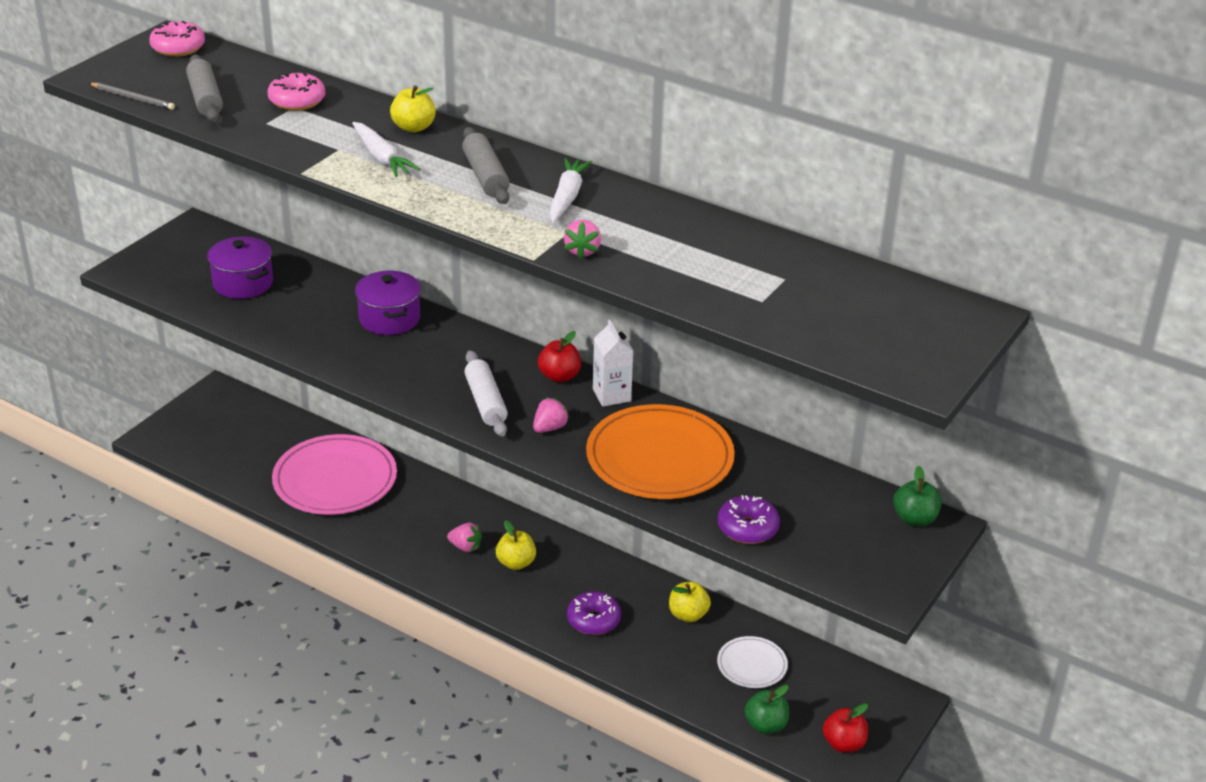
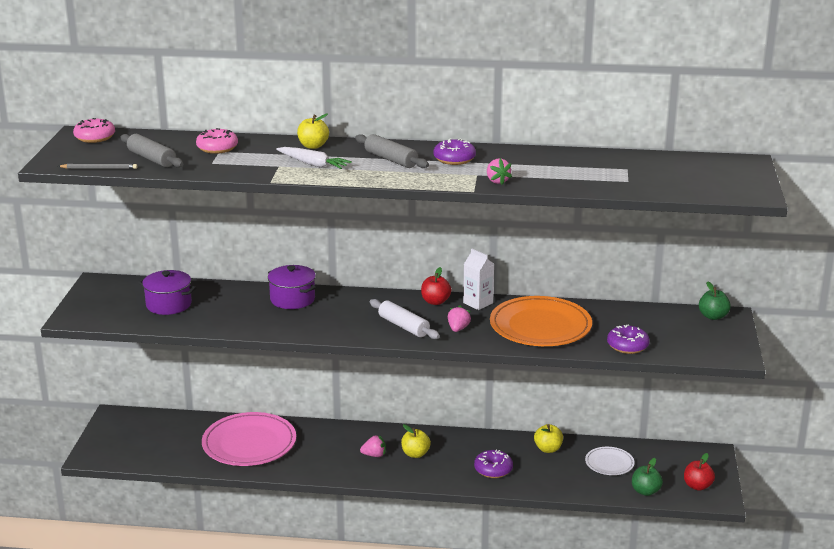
camera: 25 degrees left, 10 degrees down
white carrot [550,158,592,223] -> purple donut [434,138,476,165]

